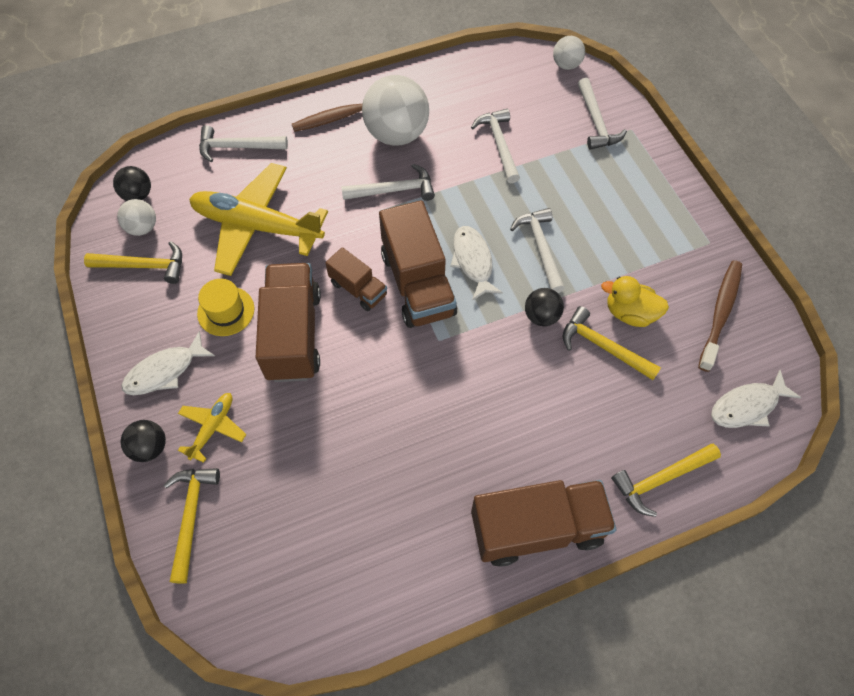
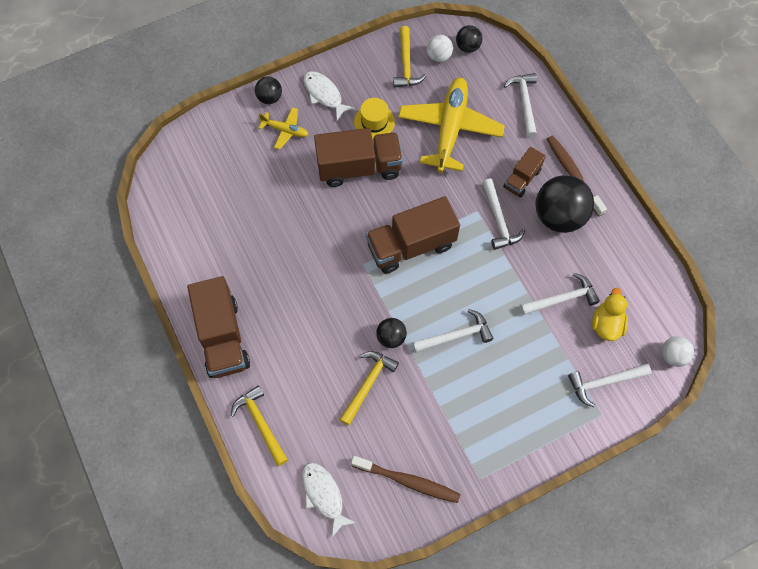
camera: 85 degrees right, 5 degrees up
yellow hammer [164,468,220,584] -> none
brown truck [325,247,387,311] -> brown truck moved to [503,147,546,197]
white ball [362,75,429,146] -> black ball [536,175,594,233]
white fish [450,226,503,301] -> none
yellow duck [601,276,669,327] -> yellow duck moved to [592,288,628,341]

